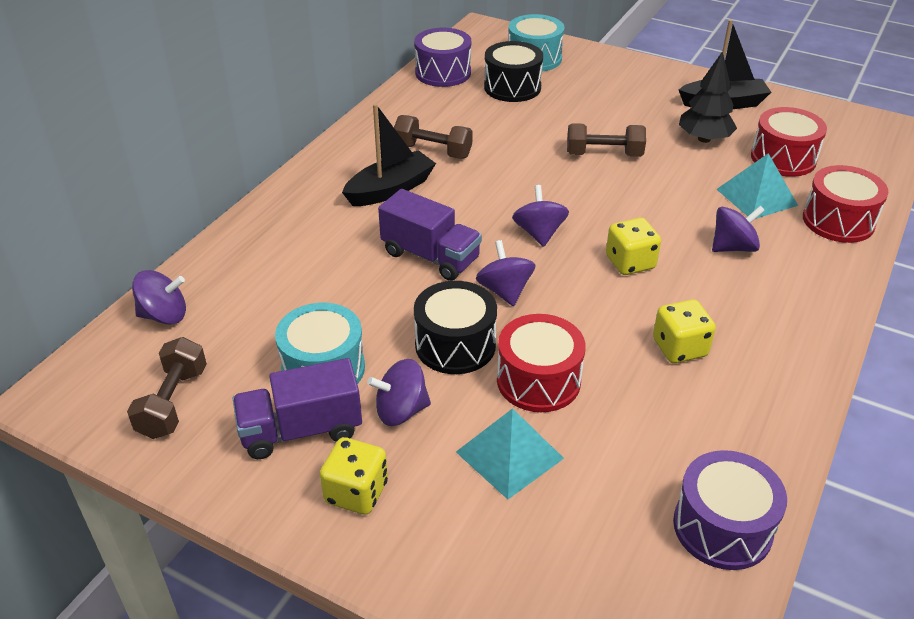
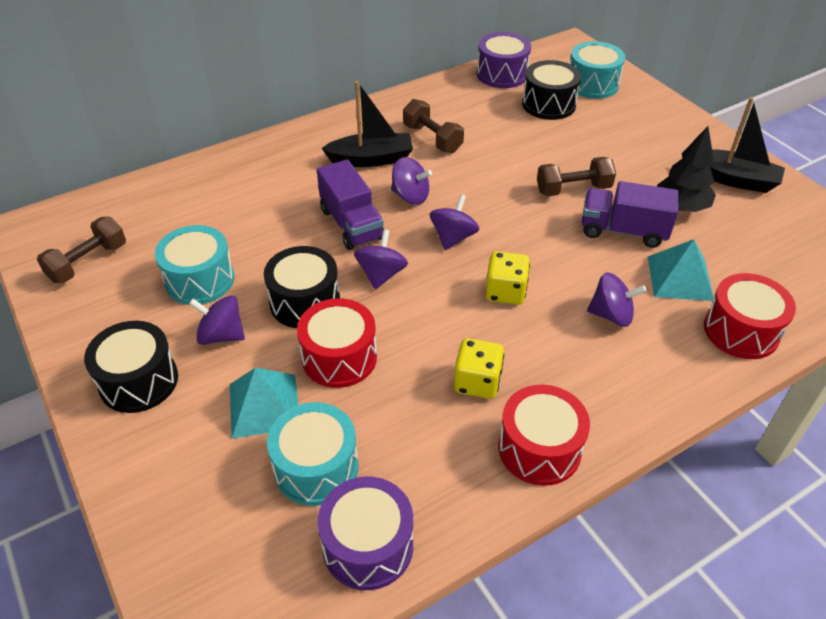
camera: 30 degrees right, 5 degrees up
purple spinning top [132,270,186,325] -> purple spinning top moved to [391,157,432,205]
purple truck [232,358,362,459] -> purple truck moved to [582,181,679,248]
yellow dice [320,437,388,515] -> black drum [84,321,178,413]
brown dumbbell [567,123,646,157] -> brown dumbbell turned 45 degrees counterclockwise [537,157,616,196]
red drum [751,107,827,177] -> red drum moved to [498,385,590,486]
none -> turquoise drum [267,402,358,506]

